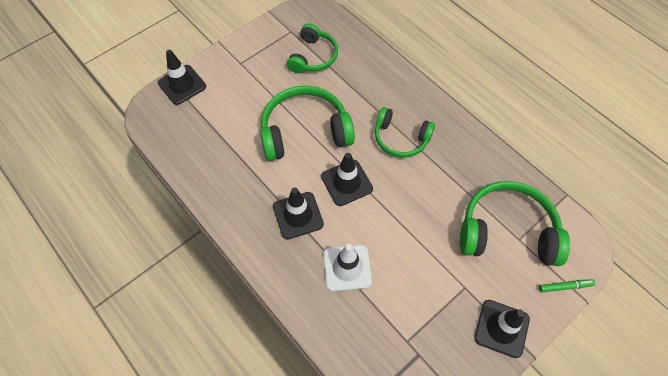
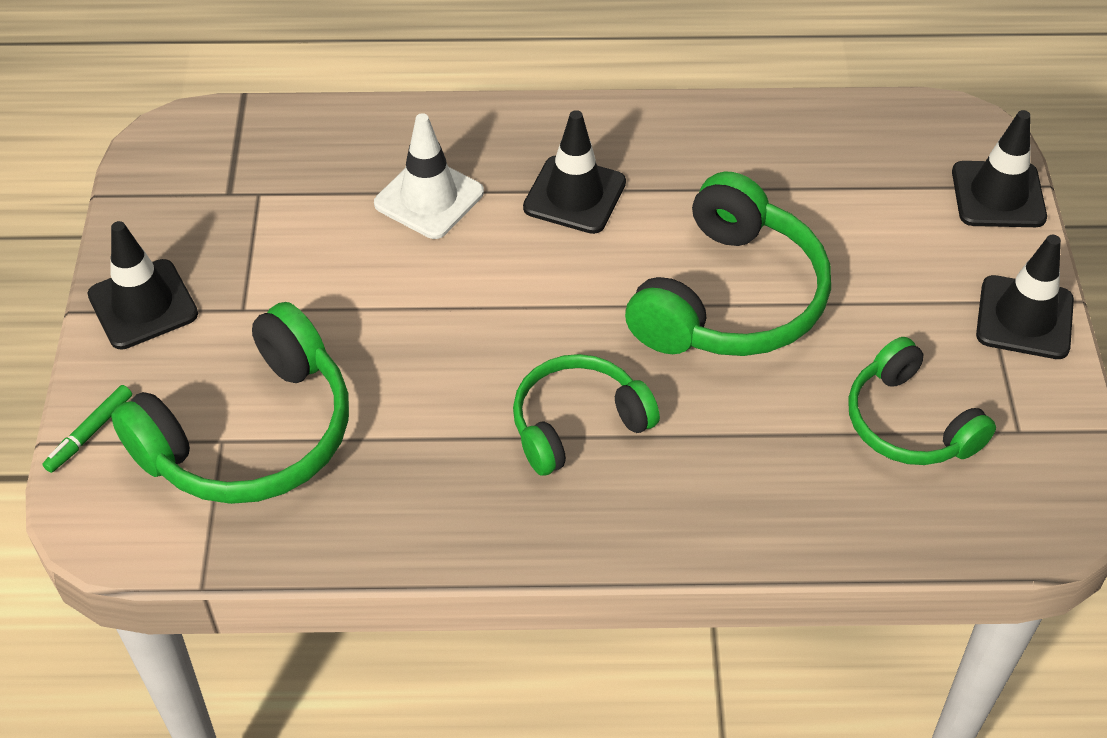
camera: 130 degrees right, 10 degrees down
black traffic cone [321,153,373,206] -> black traffic cone moved to [976,235,1074,359]

